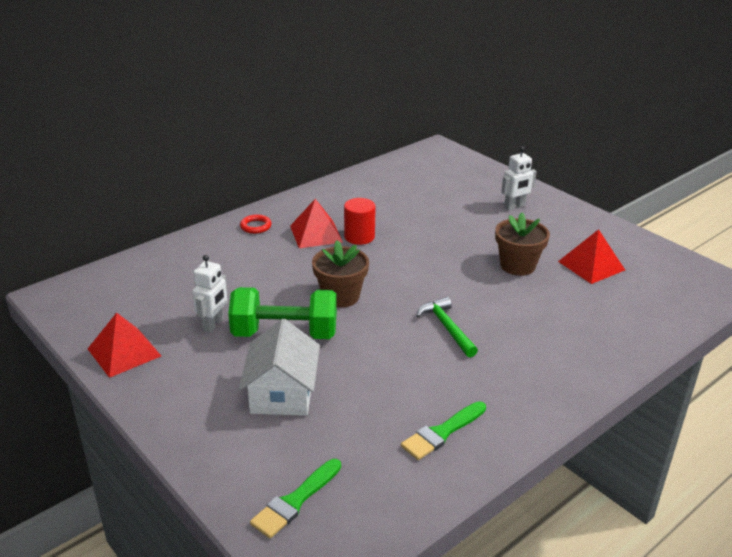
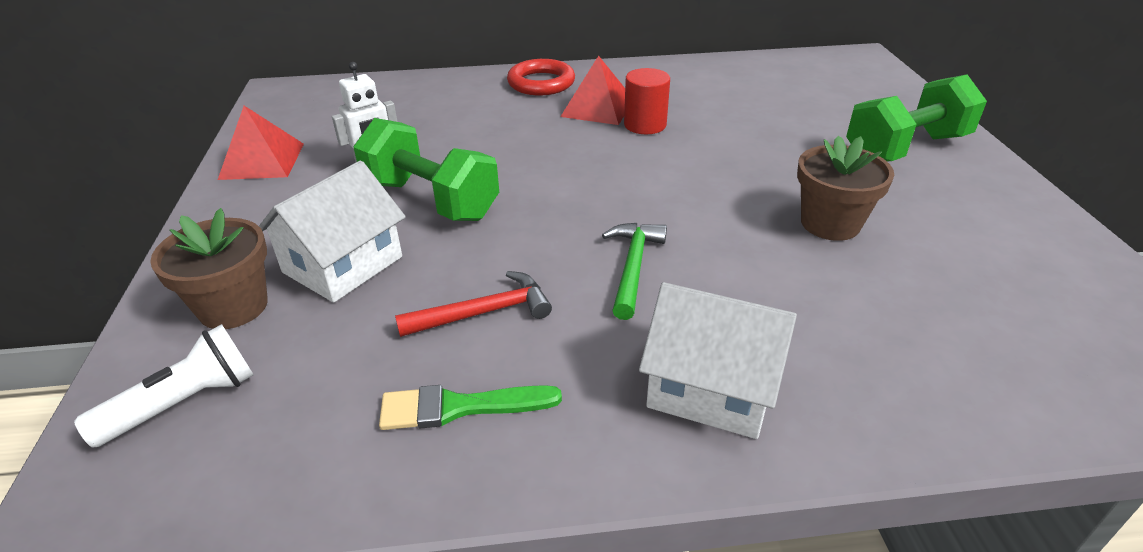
camera: 35 degrees right, 5 degrees up
red ring [240,214,272,234] -> red ring [507,59,575,95], size x1.70
green brush [250,459,341,538] -> white flashlight [74,324,254,448]
brown flower pot [312,240,369,308] -> brown flower pot moved to [150,208,268,329]
white robot [501,146,537,210] -> green dumbbell [846,74,987,161]
red pyramid [558,229,625,284] -> none
none -> red hammer [395,271,552,337]
none -> white house [639,282,797,439]

